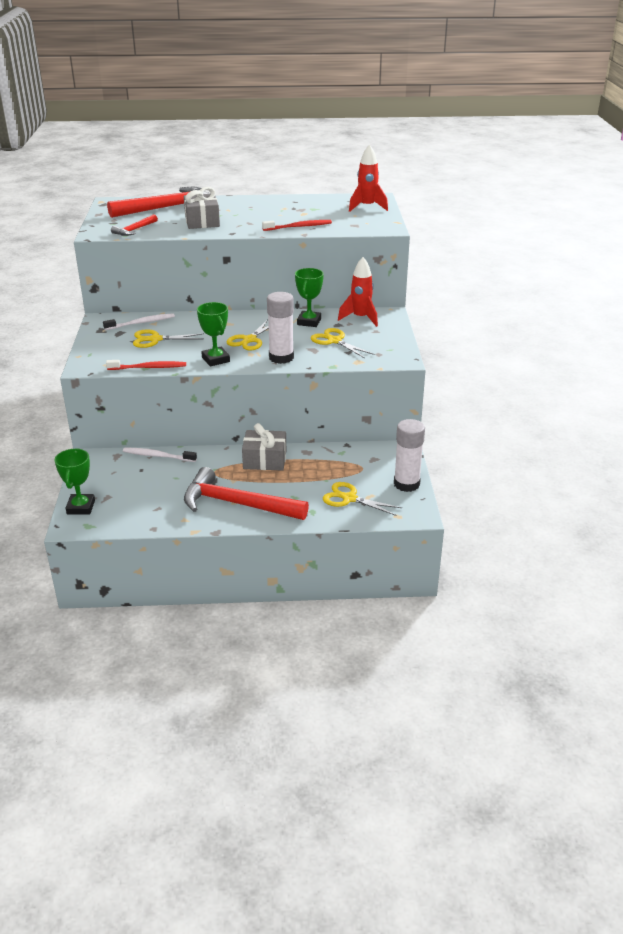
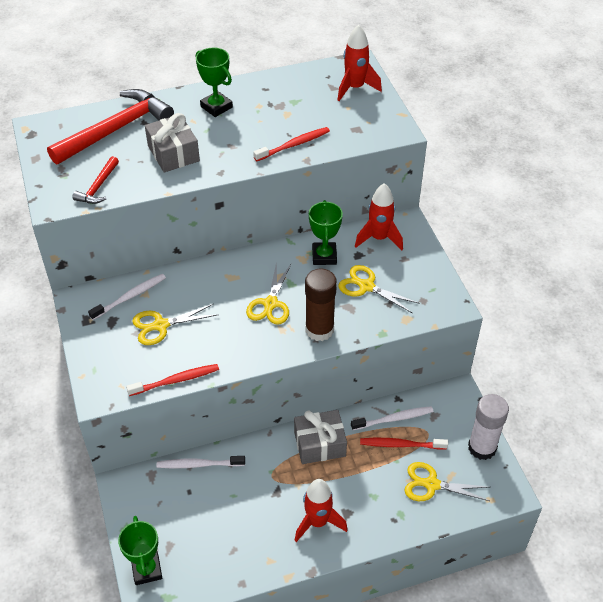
camera: 15 degrees left, 15 degrees up
red hammer [184,467,309,520] -> red rocket [295,479,348,542]
green trophy [197,302,230,367] -> green trophy moved to [196,48,233,117]
white glue stick [267,292,294,364] -> brown glue stick [305,269,337,341]
none -> white toothbrush [351,406,434,430]
none -> red toothbrush [360,438,448,450]

